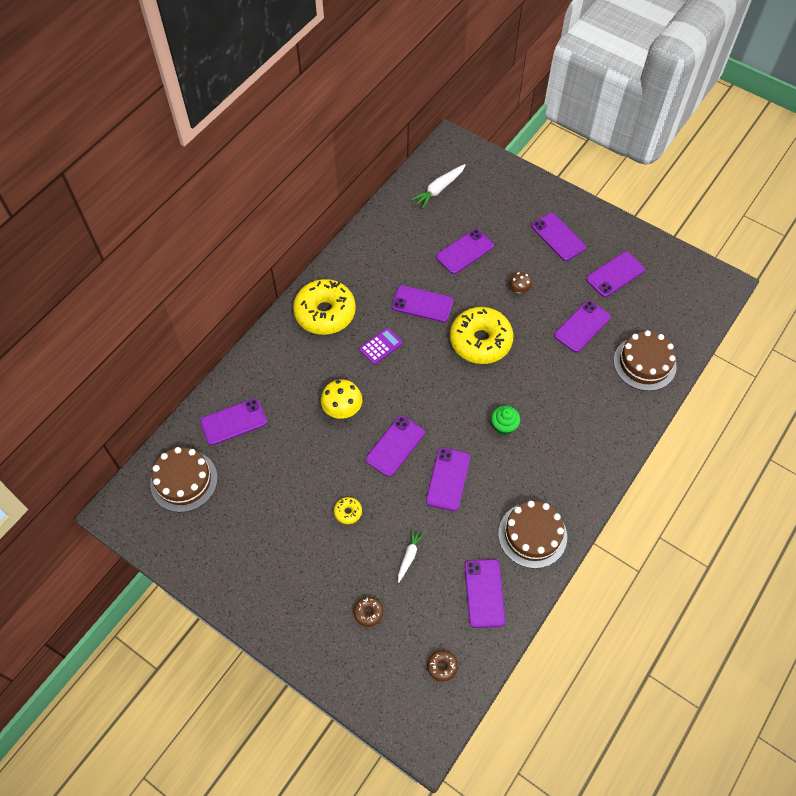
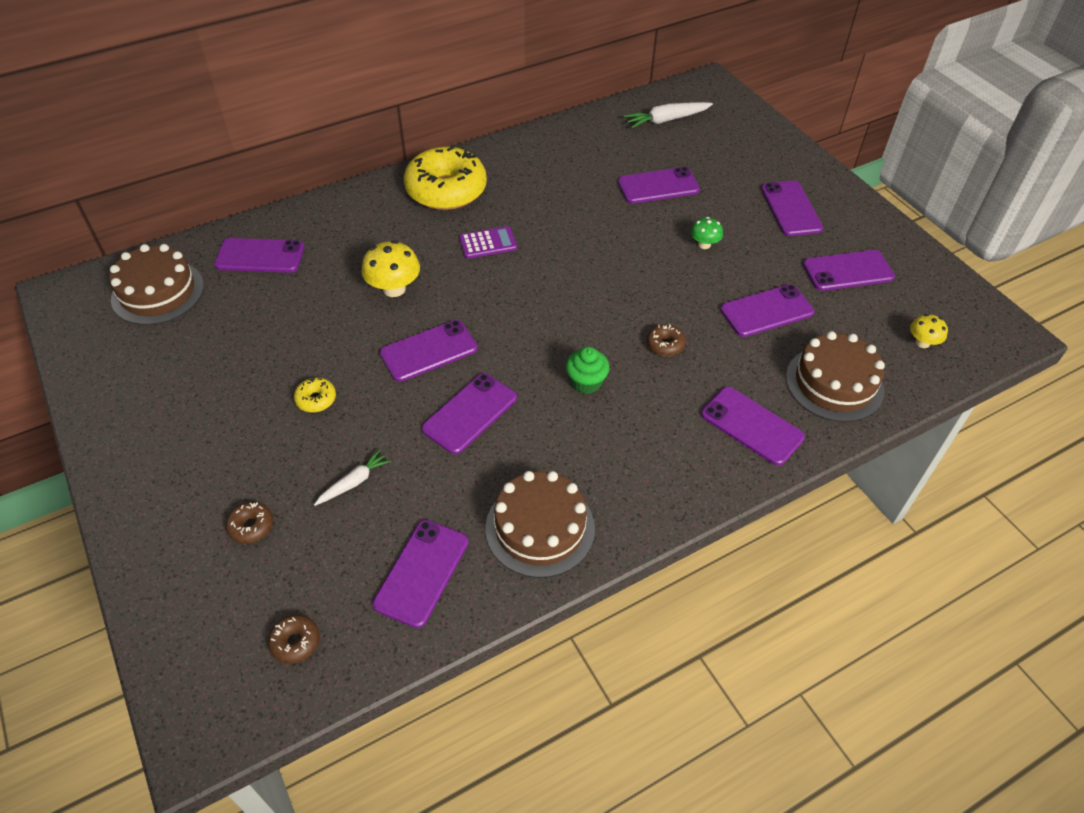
camera: 25 degrees right, 10 degrees down
purple phone [392,285,453,322] -> purple phone moved to [701,387,805,466]
yellow donut [450,307,514,364] -> none
brown mushroom [509,272,532,293] -> green mushroom [691,217,723,249]
none -> brown donut [647,324,686,356]
none -> yellow mushroom [910,314,948,348]

